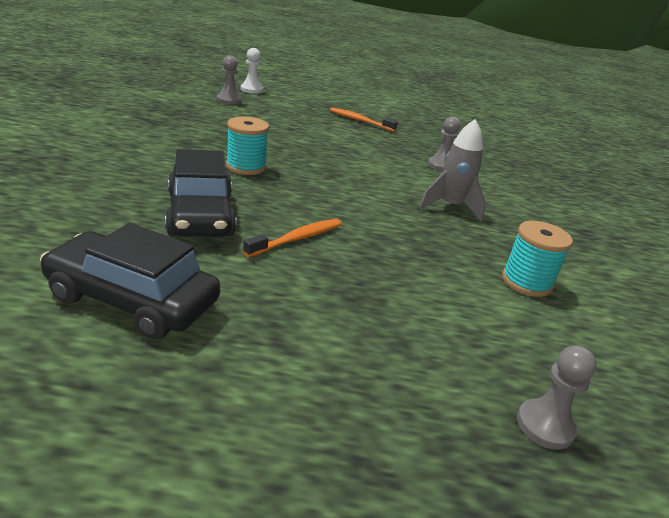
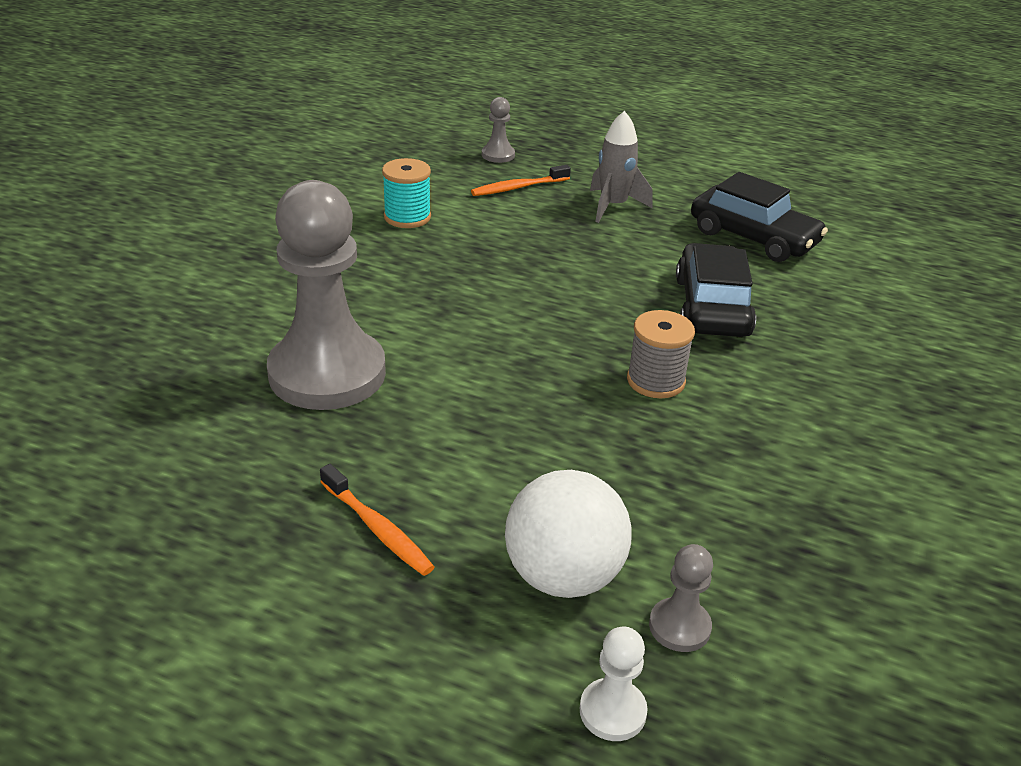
camera: 160 degrees left, 5 degrees up
turquoise spool [226,116,269,175] -> grey spool [627,310,695,398]
orange toothbrush [243,219,342,257] -> orange toothbrush moved to [471,165,571,196]
grey rocket [419,119,486,222] -> grey rocket moved to [590,111,653,223]
grey pawn [428,117,461,172] -> grey pawn [267,180,386,410], size x2.45
none -> white ball [505,470,632,598]

